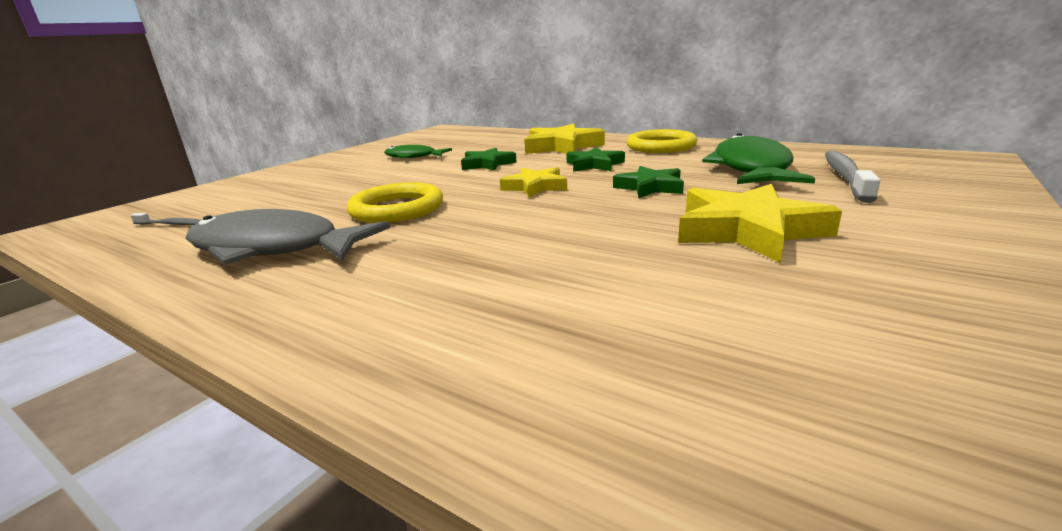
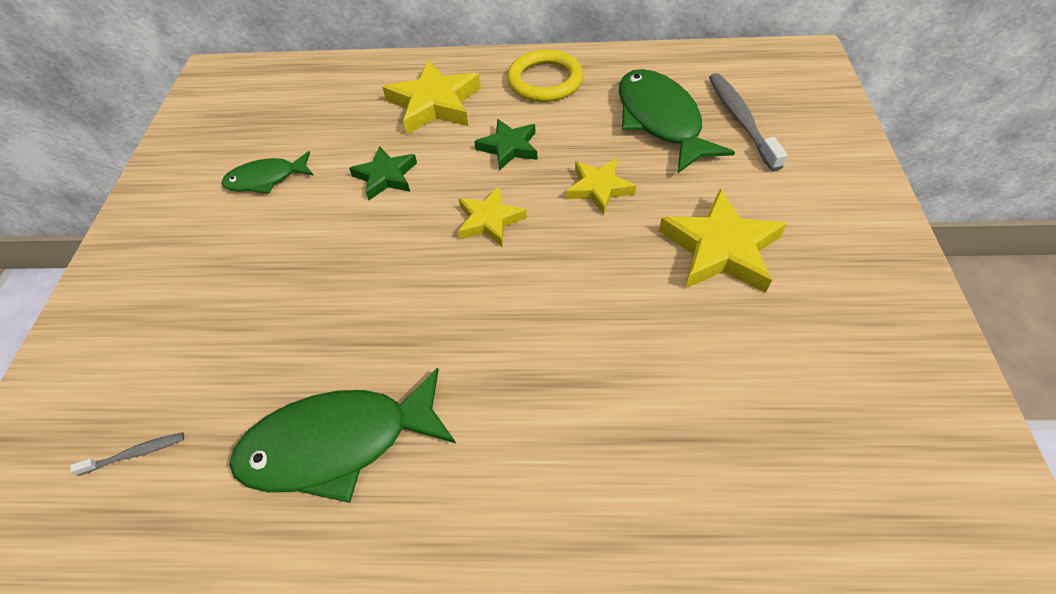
camera: 30 degrees left, 30 degrees up
grey fish [186,209,390,265] -> green fish [229,367,456,503]
yellow ring [347,182,443,223] -> none
green star [613,166,684,198] -> yellow star [566,159,636,215]

